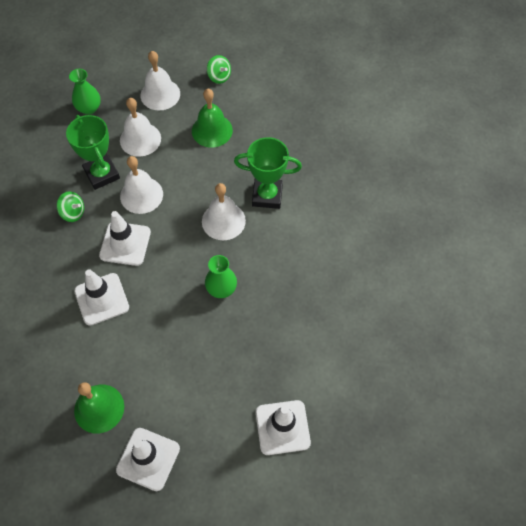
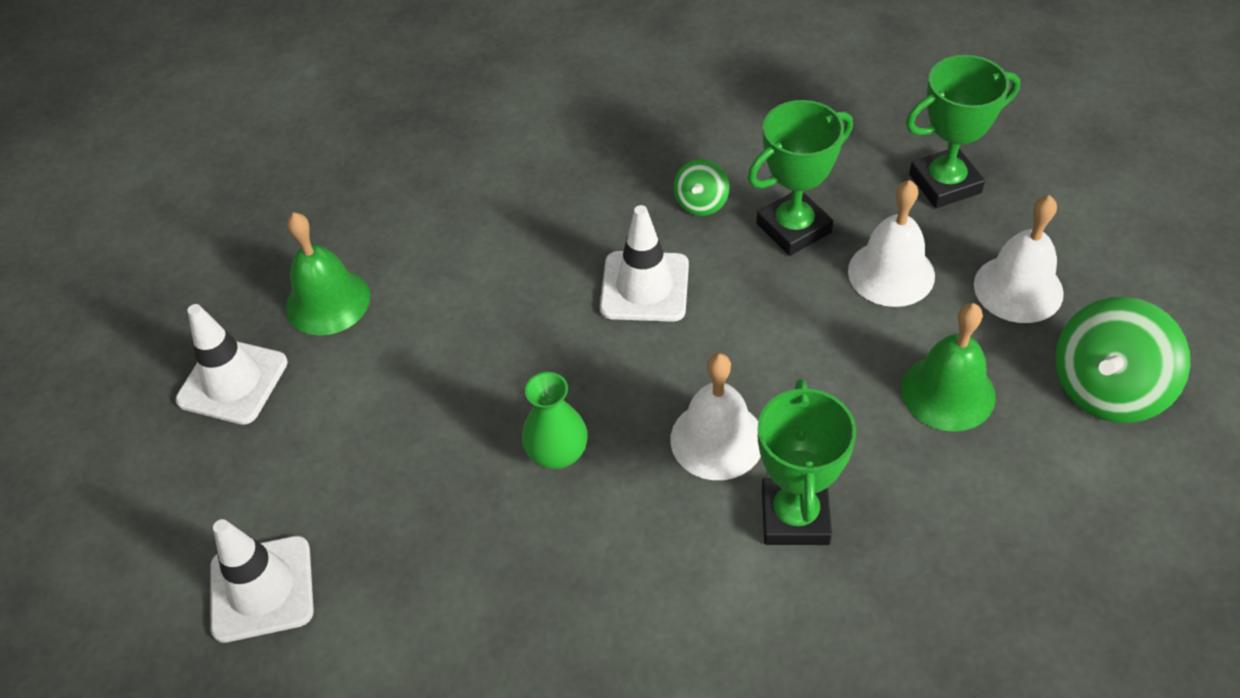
camera: 90 degrees right, 10 degrees down
green vase [69,69,101,115] -> green trophy [906,55,1020,208]
white traffic cone [74,269,129,326] -> none
white bell [120,156,163,214] -> none
green spinning top [207,55,231,84] -> green spinning top [1055,297,1190,423], size x1.90

